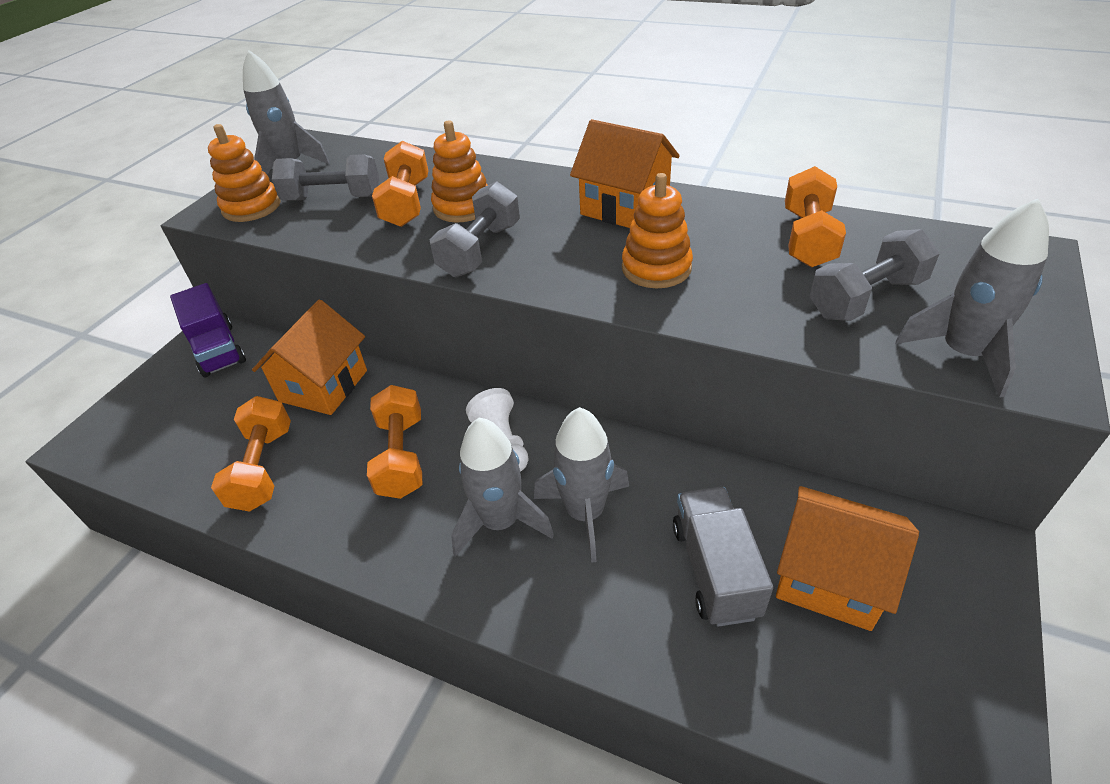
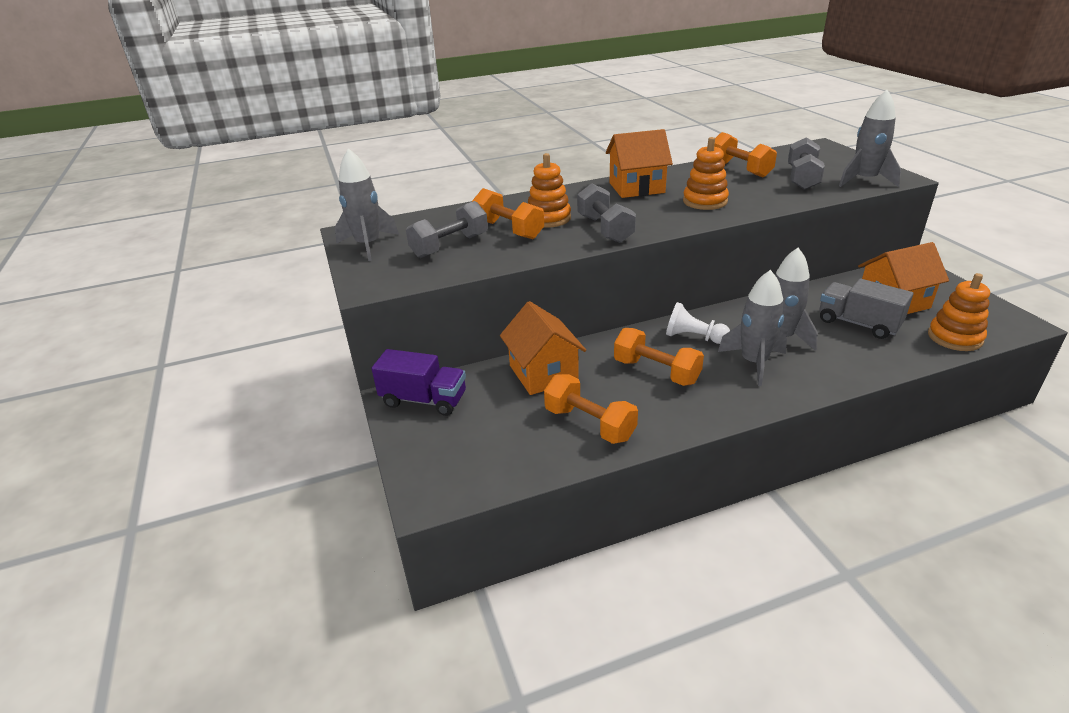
camera: 45 degrees left, 10 degrees down
orange stacking toy [208,124,281,222] -> orange stacking toy moved to [928,273,990,351]

